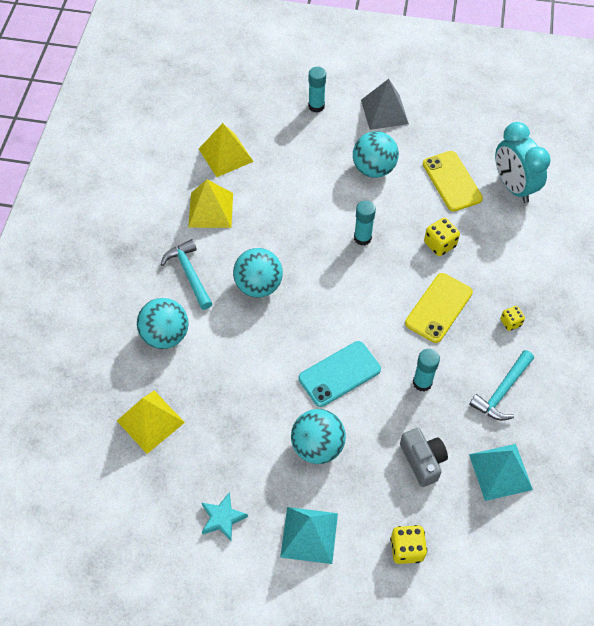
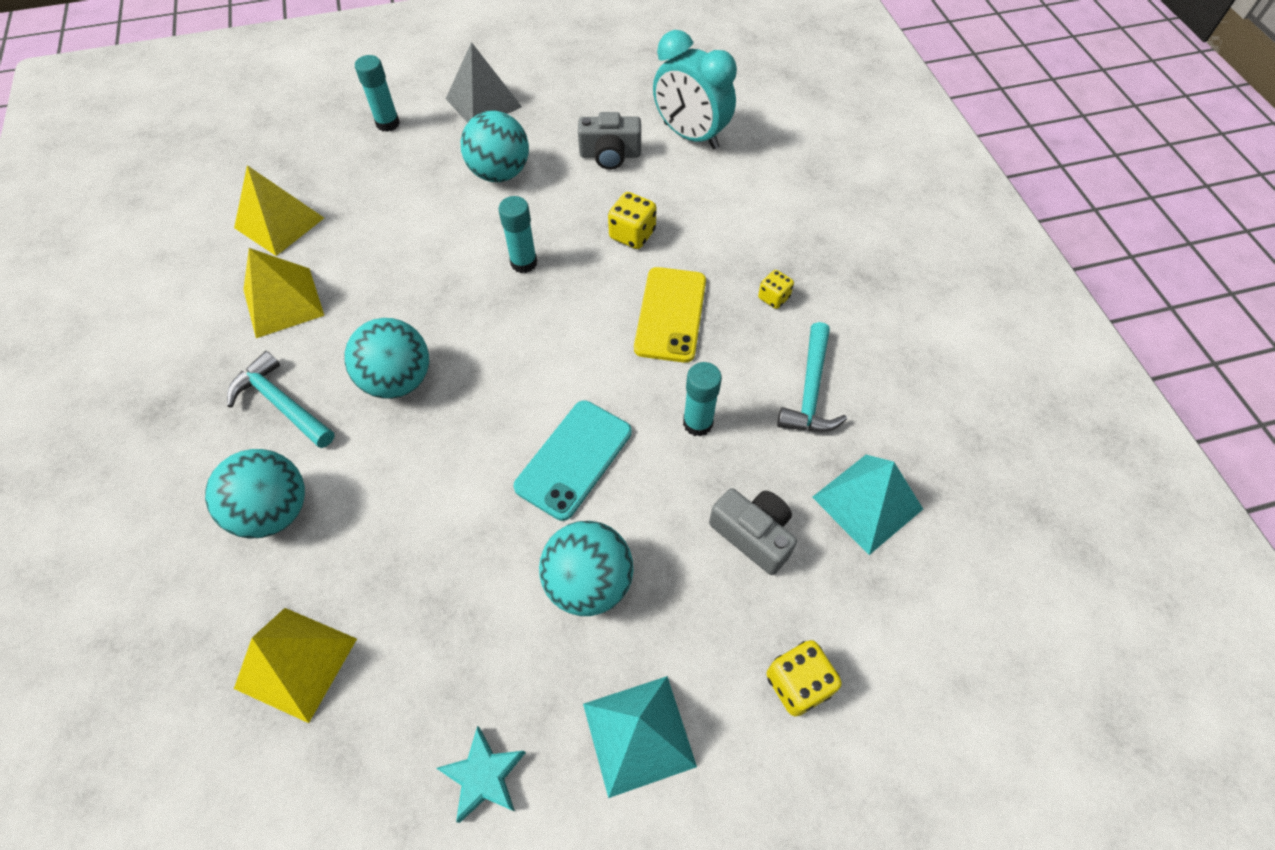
camera: 25 degrees left, 0 degrees up
yellow phone [423,151,483,212] -> grey camera [578,112,641,170]

